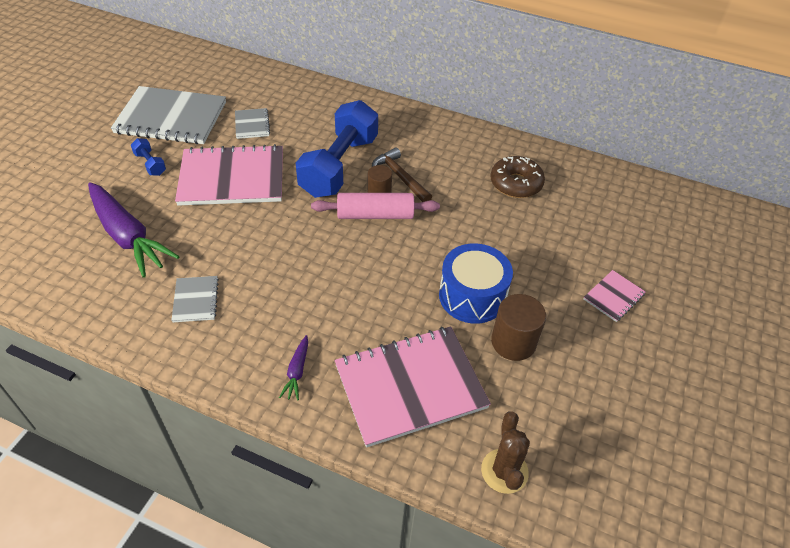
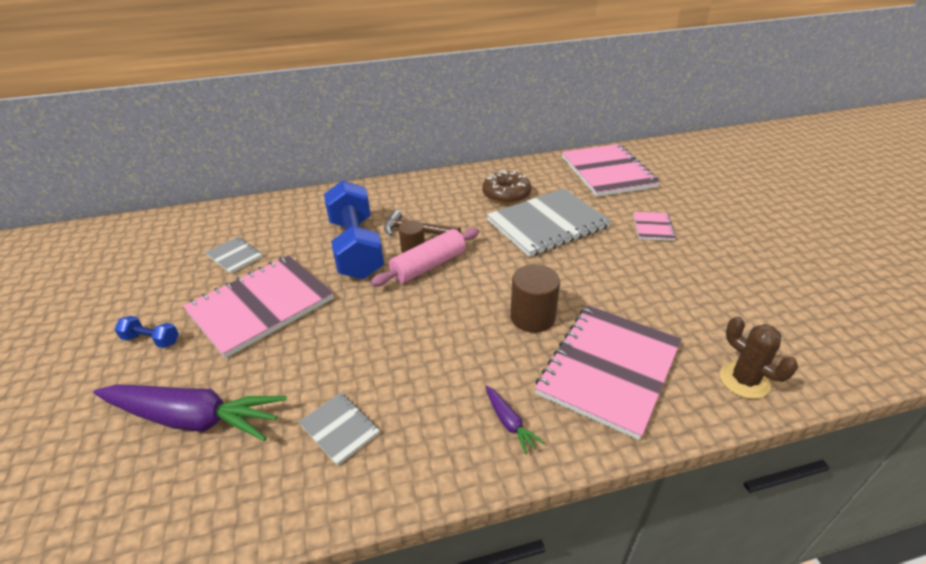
camera: 35 degrees left, 10 degrees down
grey notebook [111,86,226,144] -> grey notebook moved to [487,188,611,257]
blue drum [439,243,513,324] -> none
brown cylinder [491,294,546,361] -> brown cylinder moved to [510,264,560,333]
none -> pink notebook [562,144,660,197]

